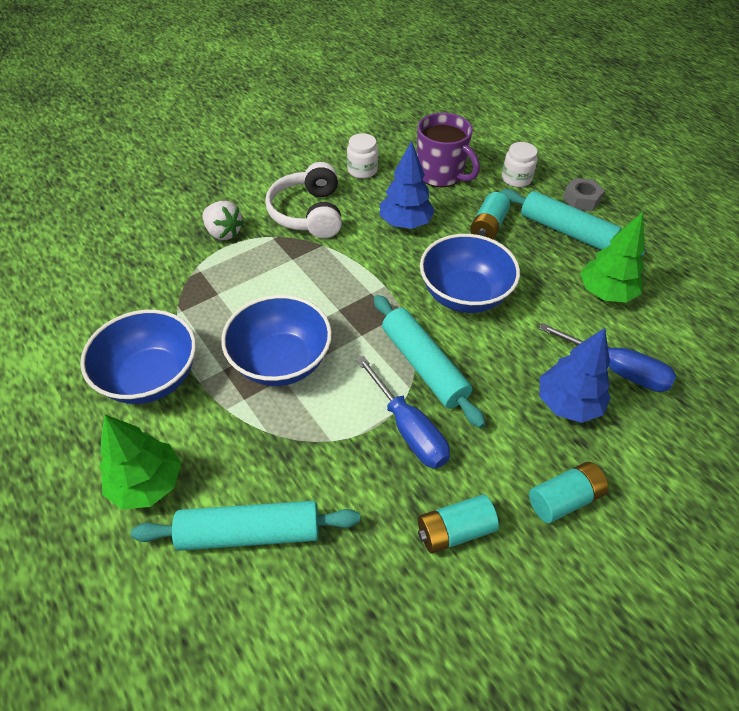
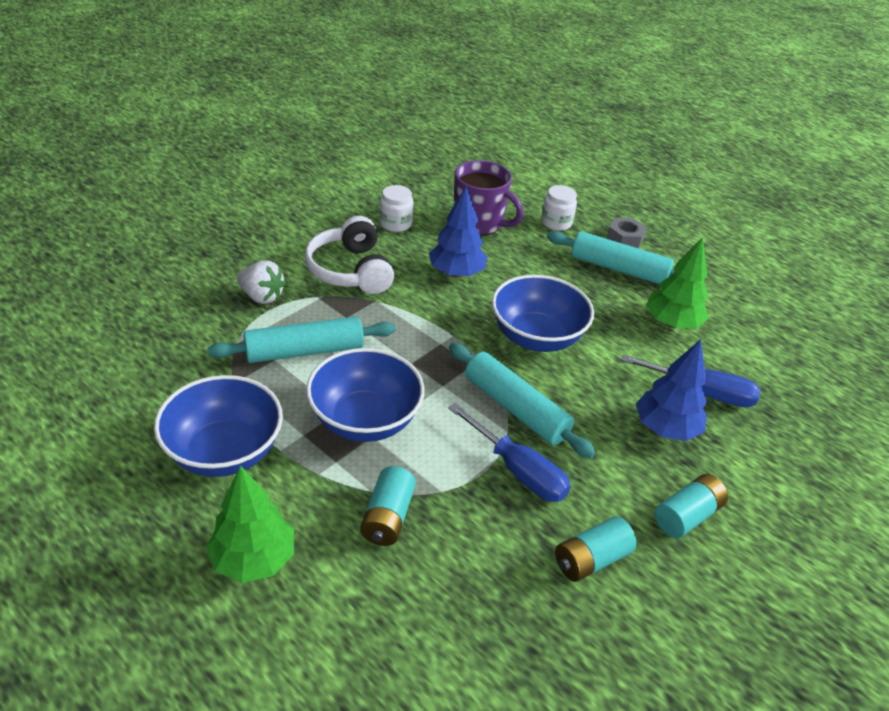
camera: 15 degrees left, 10 degrees down
turquoise rolling pin [131,501,361,551] -> turquoise rolling pin moved to [208,317,396,363]
turquoise battery [470,192,510,239] -> turquoise battery moved to [360,466,416,546]

